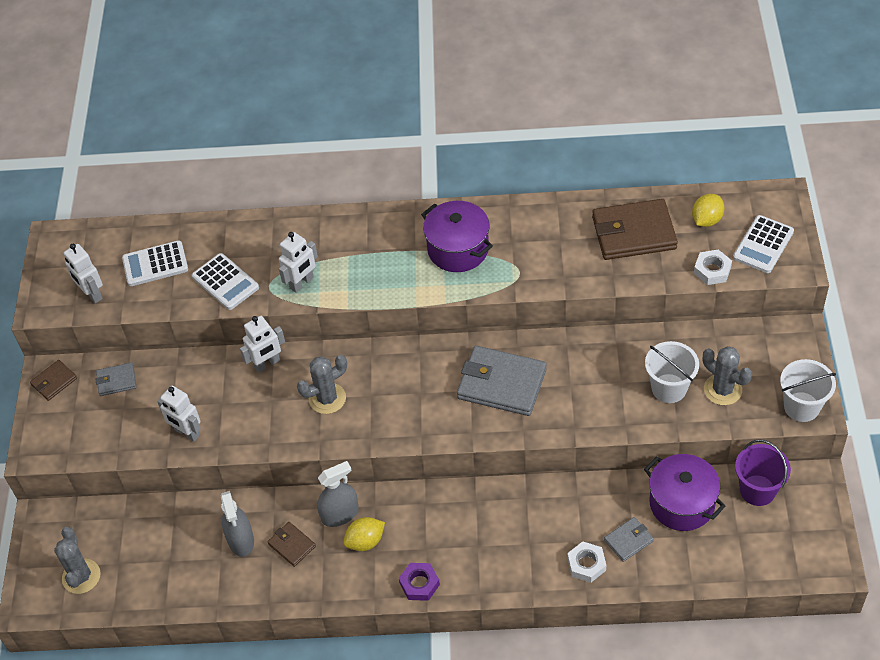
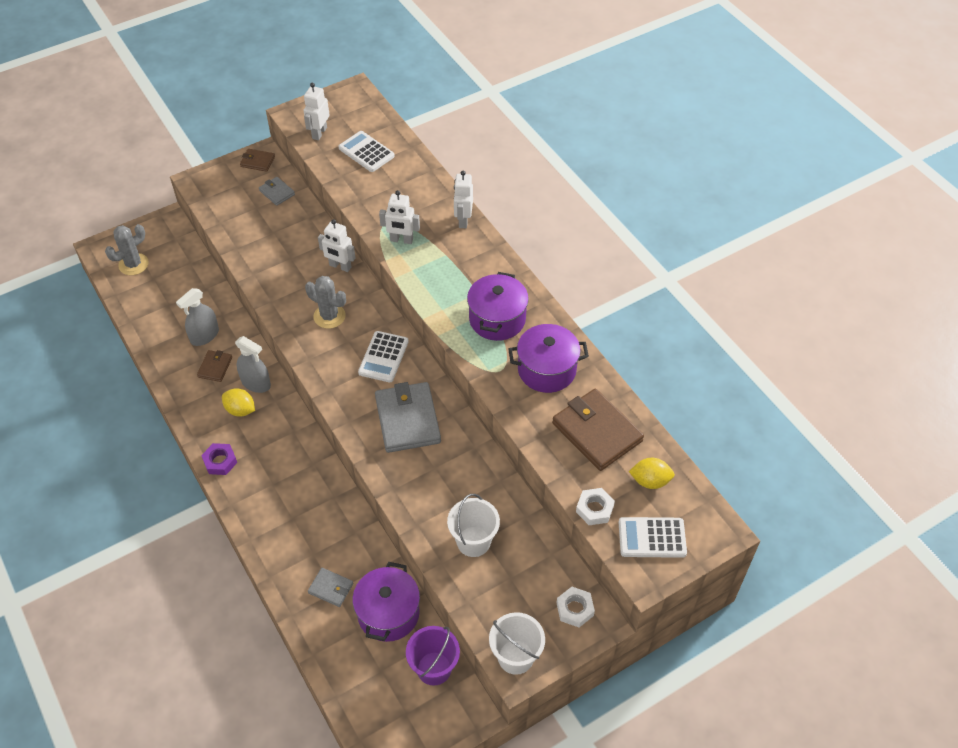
camera: 55 degrees right, 0 degrees up
white robot [157,386,201,442] -> white robot moved to [454,171,473,228]
white calculator [192,253,259,310] -> white calculator moved to [358,331,409,382]
white nut [567,541,606,583] -> white nut moved to [556,587,595,627]
grey cactus [703,346,752,405] -> none
none -> purple pot [508,324,589,393]

